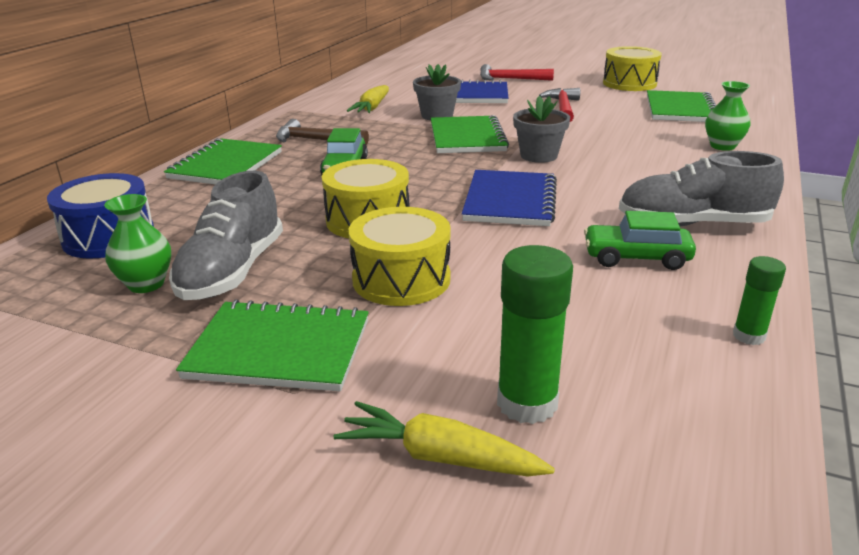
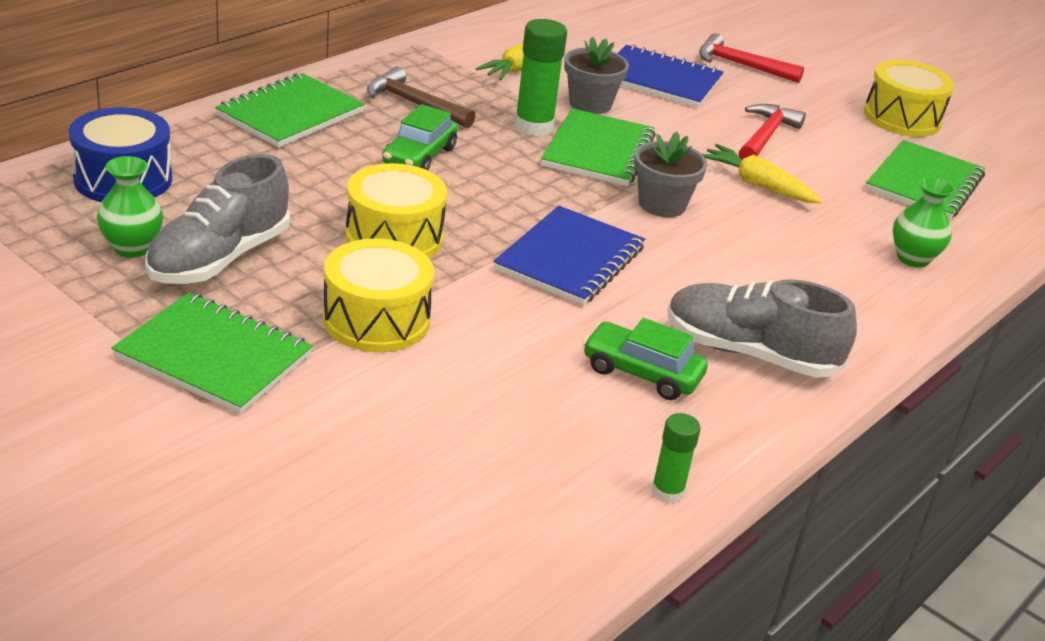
camera: 15 degrees right, 5 degrees up
yellow carrot [334,401,555,476] -> yellow carrot moved to [702,144,822,203]
green glue stick [497,245,573,424] -> green glue stick moved to [514,19,567,136]

